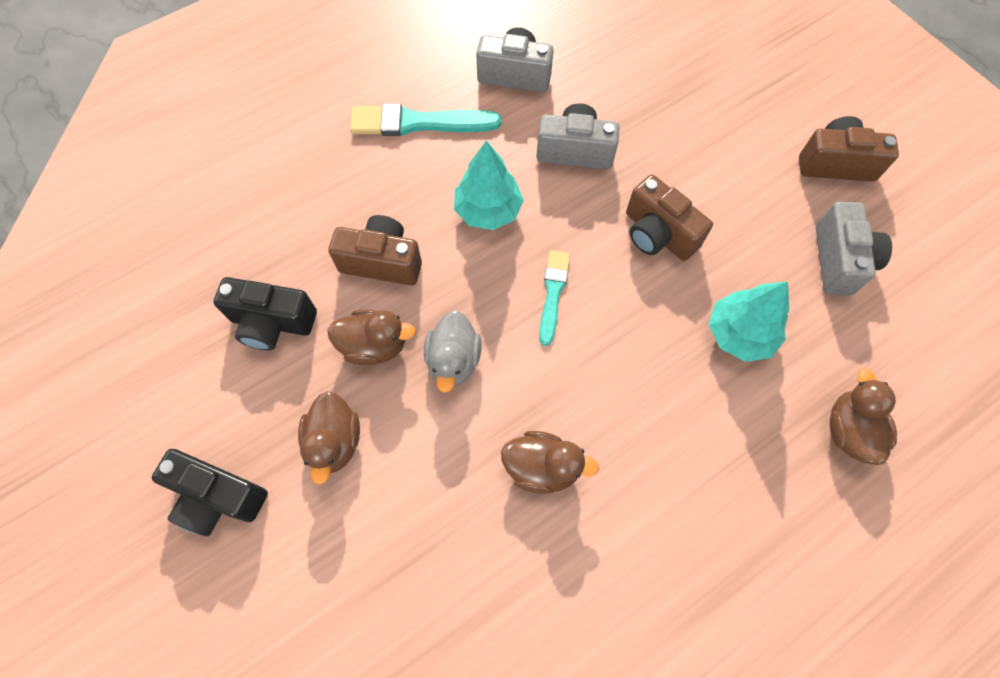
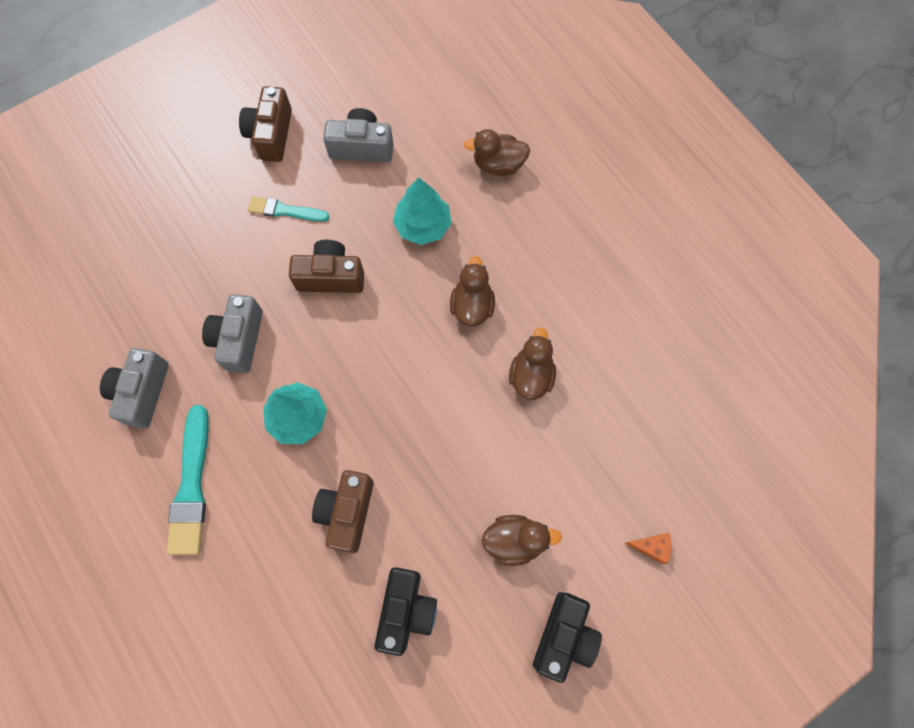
camera: 90 degrees left, 5 degrees up
brown duck [327,310,416,365] -> brown duck moved to [450,256,495,327]
grey duck [424,310,481,393] -> none
turquoise brush [539,250,570,346] -> turquoise brush moved to [248,196,329,222]
brown camera [626,175,713,261] -> brown camera turned 135 degrees counterclockwise [289,240,364,293]
none -> orange cheese [625,533,671,564]

